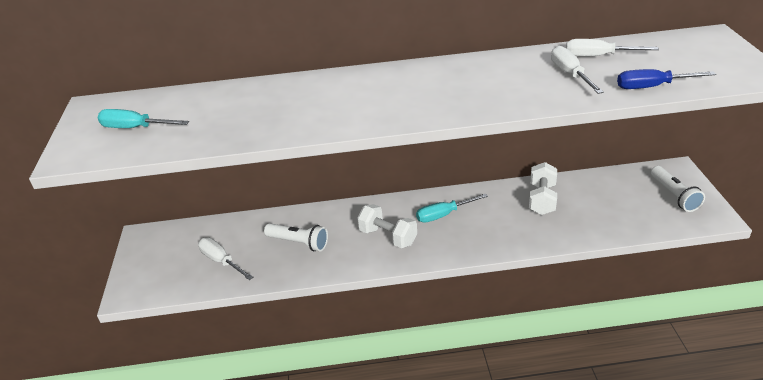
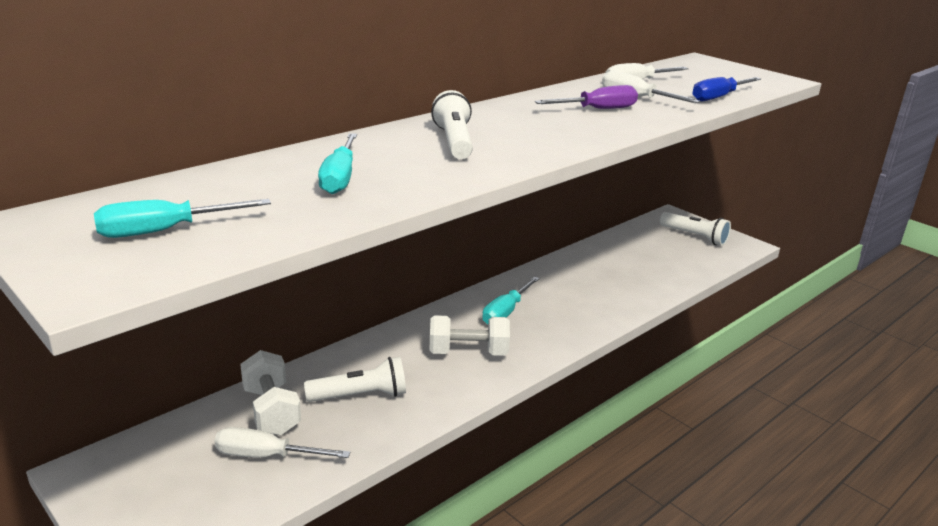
camera: 40 degrees left, 10 degrees down
white dumbbell [529,162,557,215] -> white dumbbell moved to [240,350,301,435]
none -> turquoise screwdriver [318,133,357,194]
none -> white flashlight [431,90,473,159]
none -> purple screwdriver [535,85,638,109]

